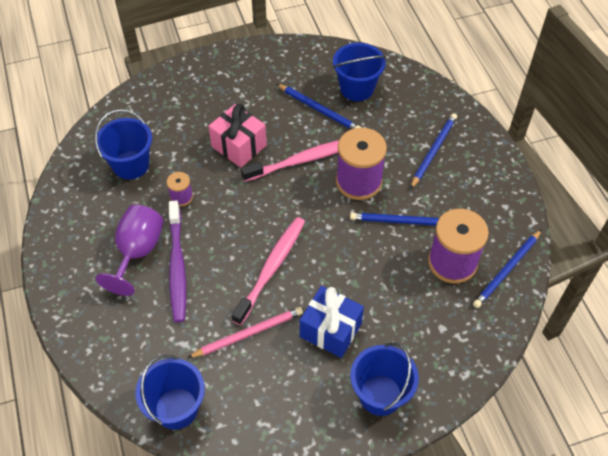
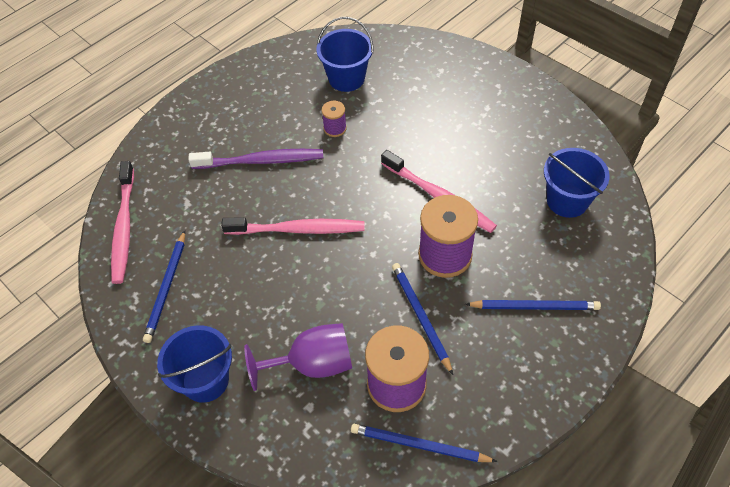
camera: 65 degrees right, 0 degrees up
purple goblet [96,205,164,296] -> purple goblet moved to [244,323,352,391]
blue bucket [135,354,205,430] -> pink toothbrush [111,161,134,284]
purple toothbrush [169,200,186,322] -> purple toothbrush turned 150 degrees counterclockwise [188,149,323,169]
pink pencil [187,307,303,358] -> none
pink gift [208,104,267,168] -> none
blue pencil [277,84,361,129] -> blue pencil moved to [143,230,185,343]
blue gift [300,286,364,358] -> none

